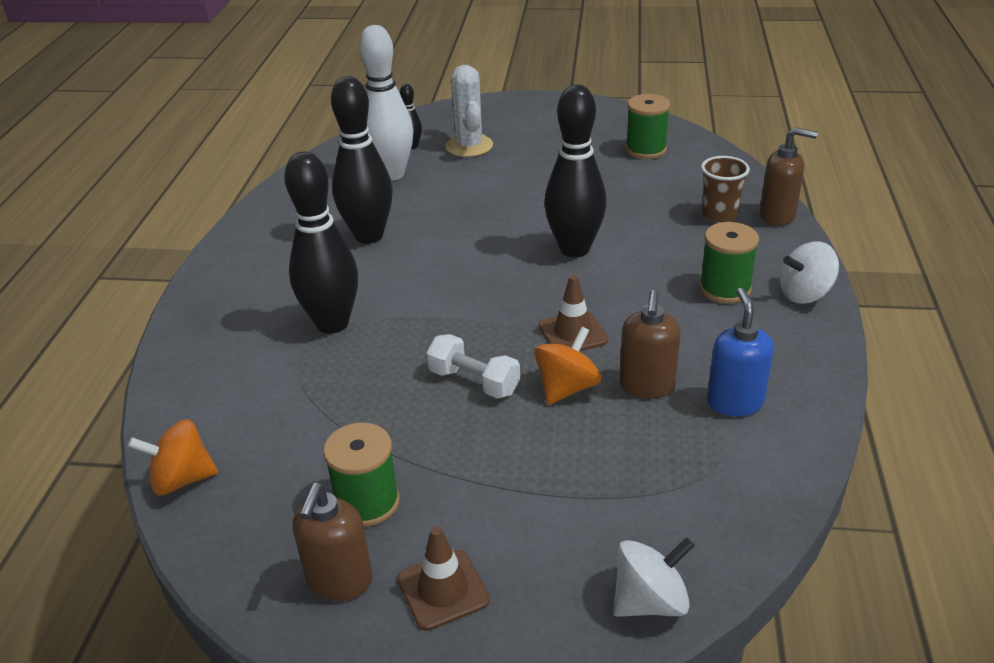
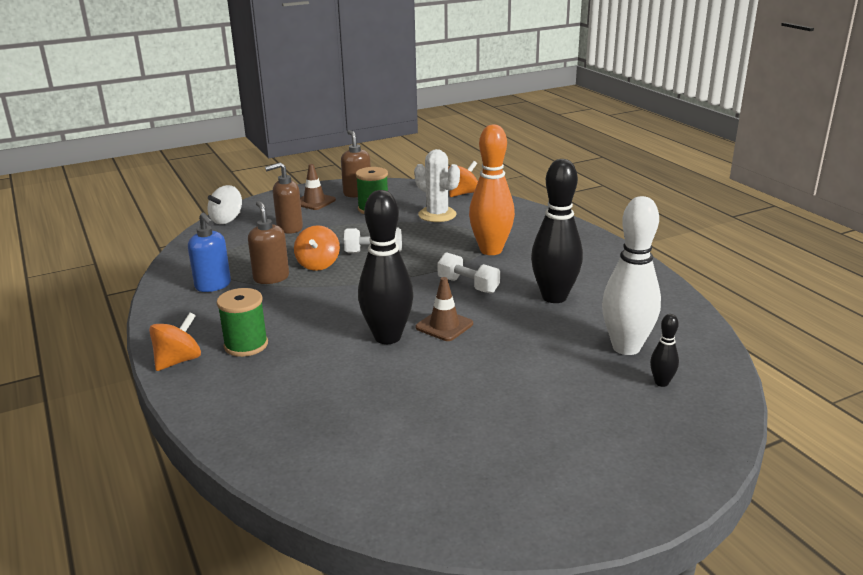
camera: 145 degrees right, 10 degrees down
black bowling pin [284,152,358,334] -> orange bowling pin [469,124,515,255]
white cactus [445,65,493,157] -> white cactus moved to [414,149,460,222]
brown traffic cone [538,275,608,351] -> brown traffic cone moved to [416,277,473,341]
green spool [626,94,670,159] -> none
brown cup [701,156,750,223] -> none
brown soap dispenser [760,127,818,226] -> brown soap dispenser moved to [265,162,303,234]
white spinning top [780,242,839,304] -> orange spinning top [149,313,201,371]
none -> white dumbbell [437,252,500,294]

